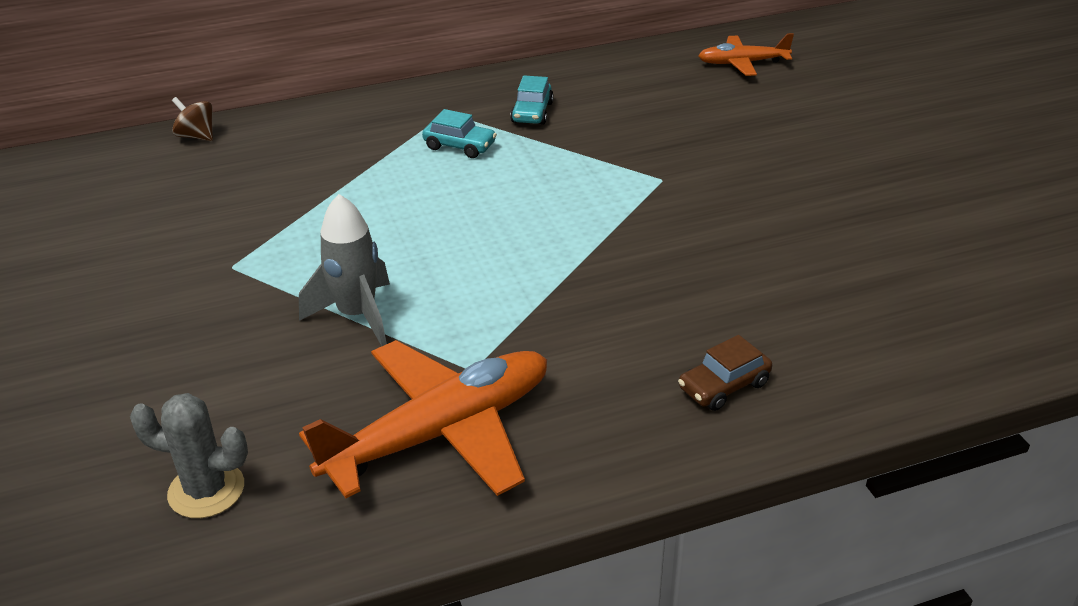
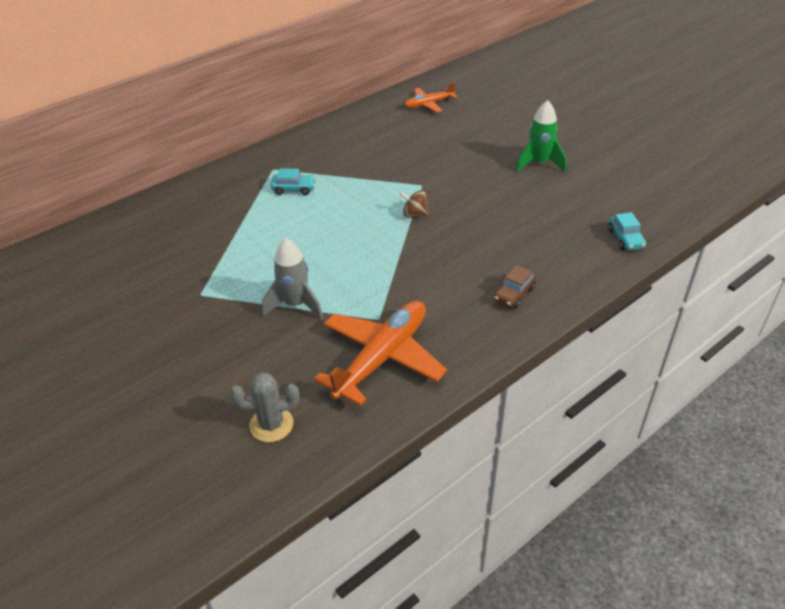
camera: 20 degrees left, 5 degrees up
brown spinning top [172,97,213,141] -> brown spinning top moved to [399,190,429,217]
turquoise car [510,75,554,125] -> turquoise car moved to [608,212,646,250]
none -> green rocket [516,100,566,172]

